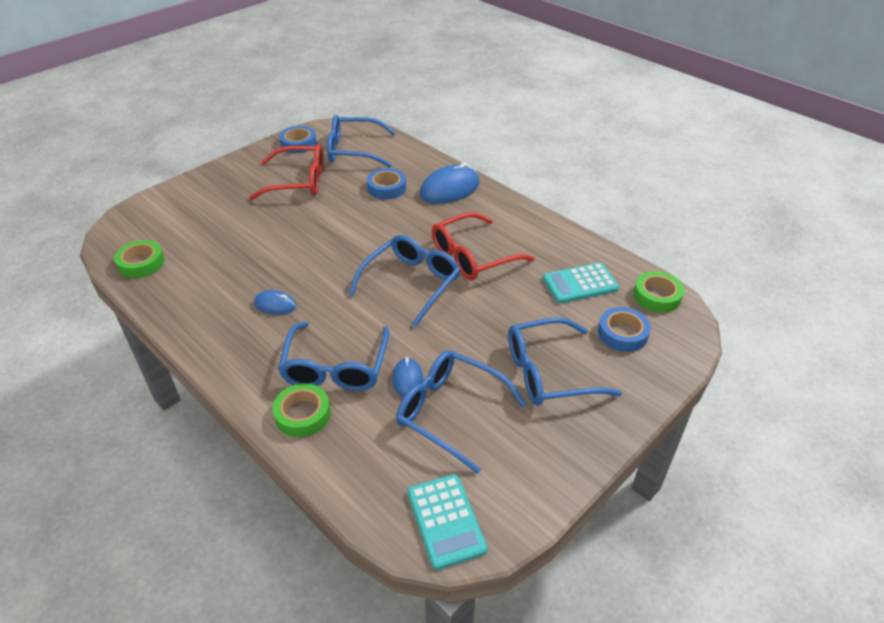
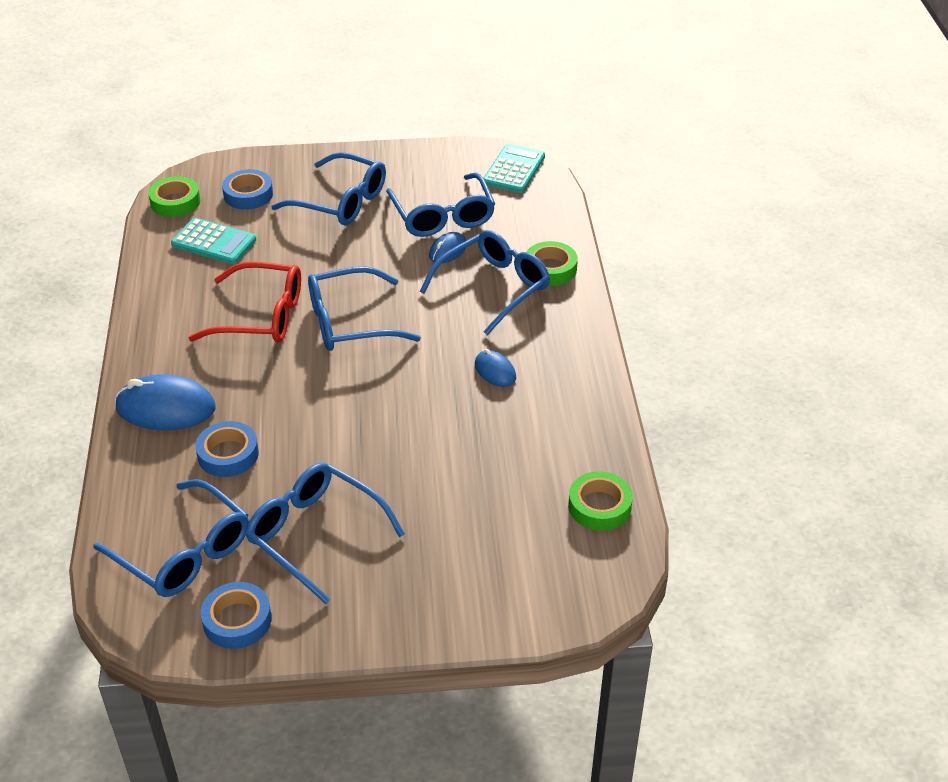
camera: 140 degrees left, 0 degrees up
red glasses [249,144,324,200] -> blue glasses [245,463,405,604]

